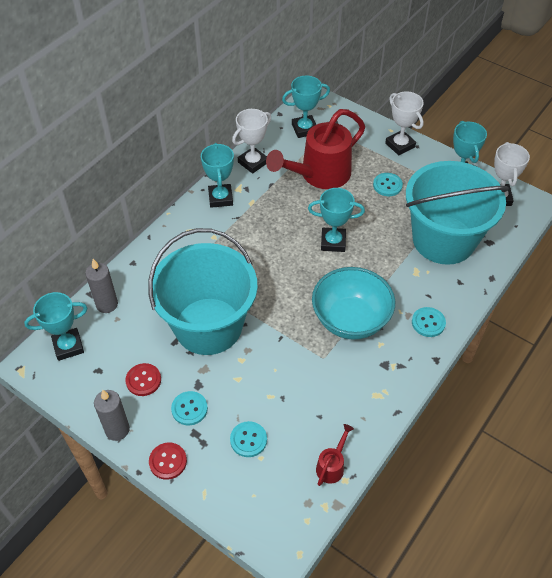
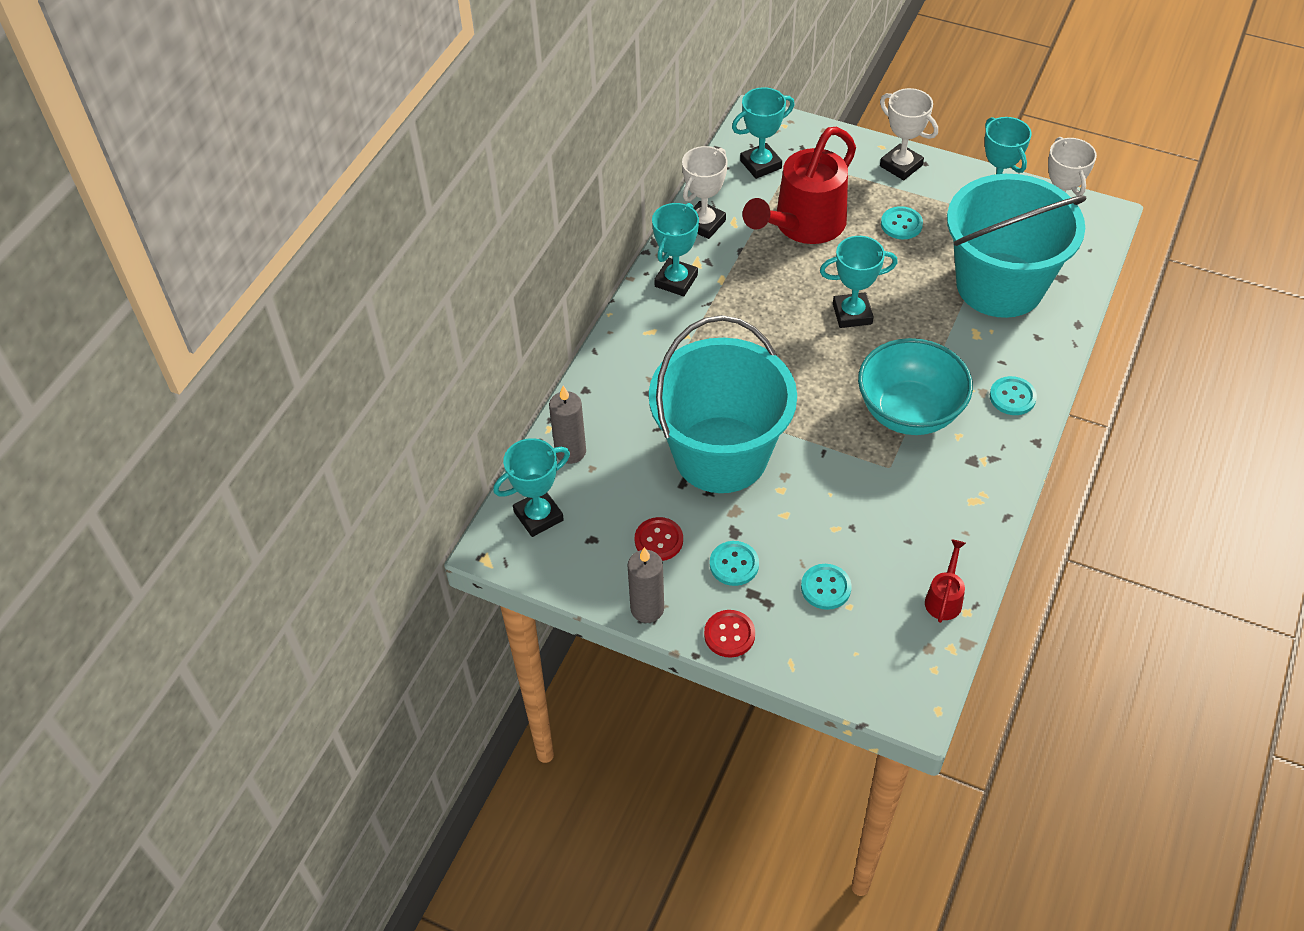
camera: 10 degrees left, 0 degrees up
turquoise trophy [201,143,234,208] -> turquoise trophy turned 45 degrees clockwise [652,203,699,296]

